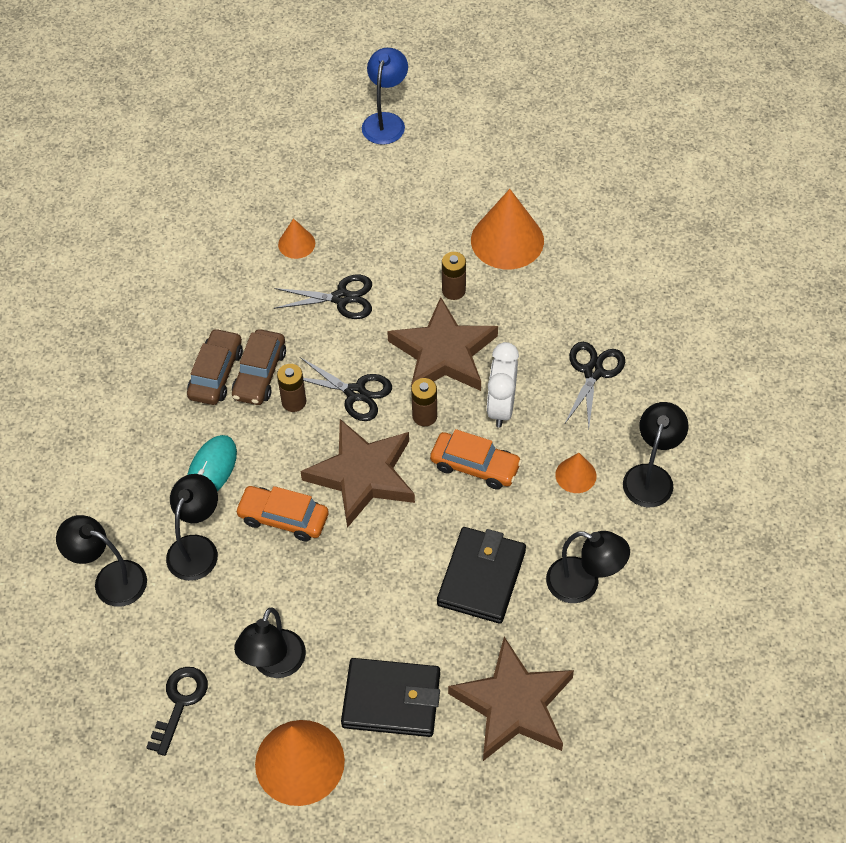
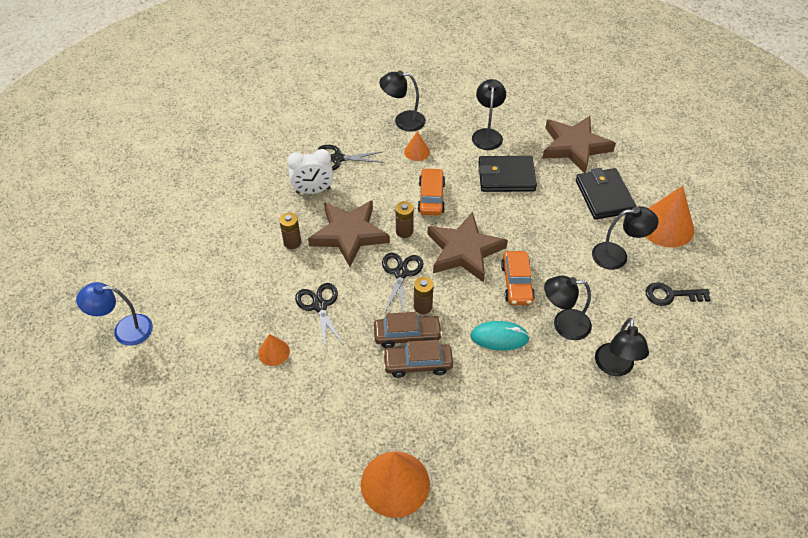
camera: 110 degrees left, 5 degrees down
orange cone [471,189,544,269] -> orange cone moved to [361,451,430,518]
white clock [487,342,519,428] -> white clock moved to [287,149,333,194]

